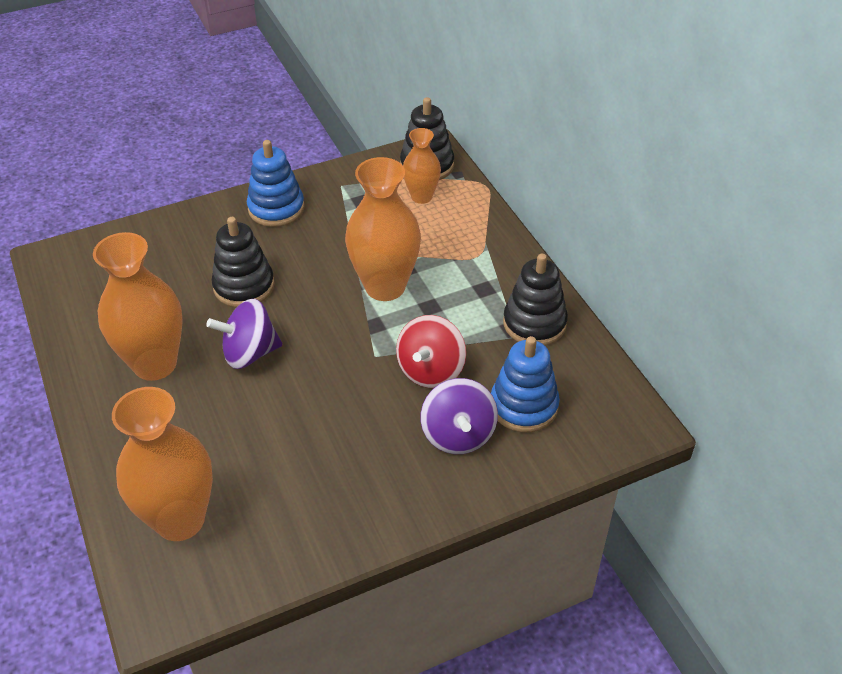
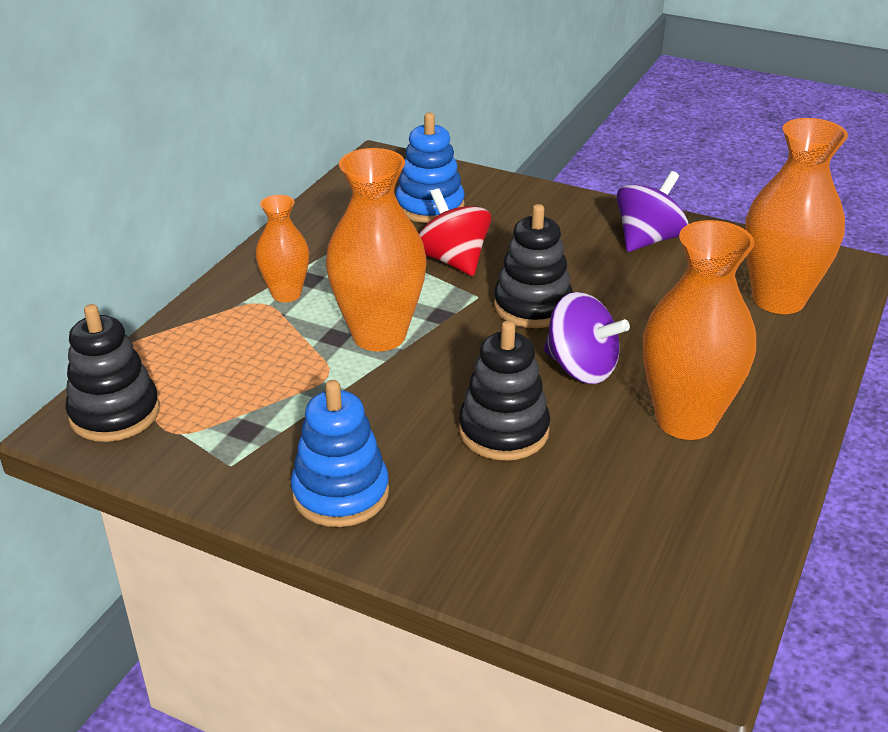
camera: 130 degrees left, 10 degrees down
red spinning top [396,315,466,388] -> red spinning top turned 105 degrees counterclockwise [419,188,491,276]
orange vase [403,128,441,204] -> orange vase moved to [256,195,309,303]
purple spinning top [421,378,498,454] -> purple spinning top moved to [617,171,688,252]
black stacking toy [503,254,568,345] -> black stacking toy moved to [494,204,573,328]

